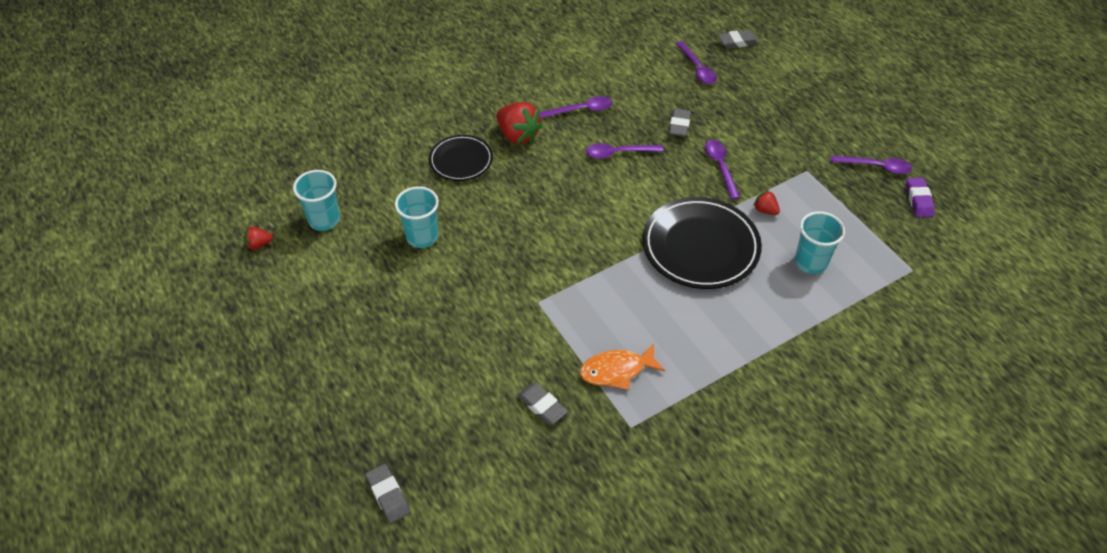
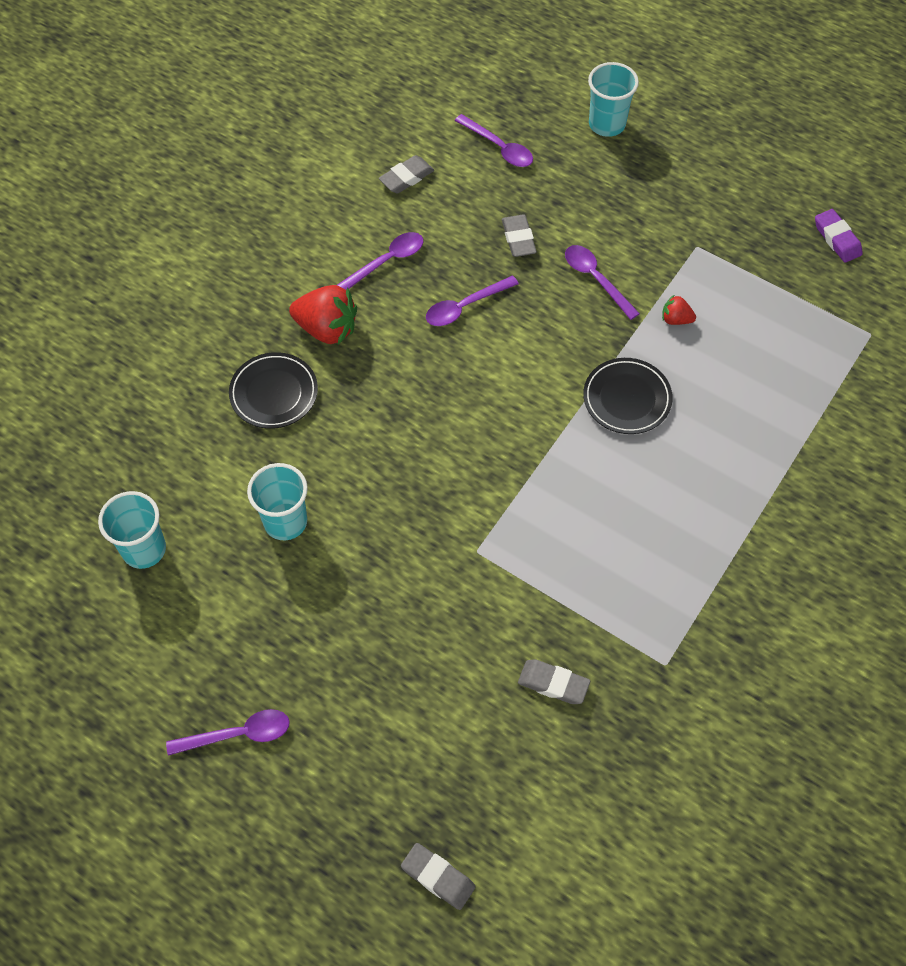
camera: 25 degrees left, 10 degrees up
red strawberry [244,226,273,250] -> none
orange fish [580,343,665,390] -> none
black plate [642,197,762,289] -> black plate [583,358,673,434], size x0.58
grey eraser [718,30,758,49] -> grey eraser moved to [379,155,434,193]
turquoise cup [795,211,845,274] -> turquoise cup moved to [588,62,639,137]
purple spoon [831,155,912,174] -> purple spoon moved to [166,709,289,756]

